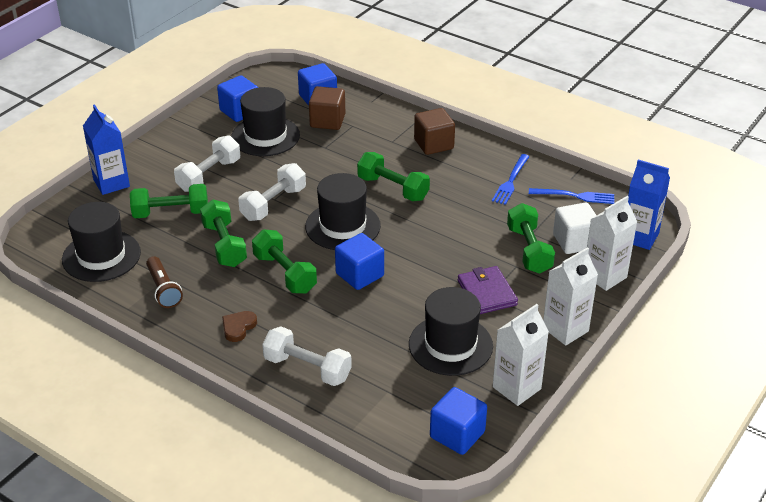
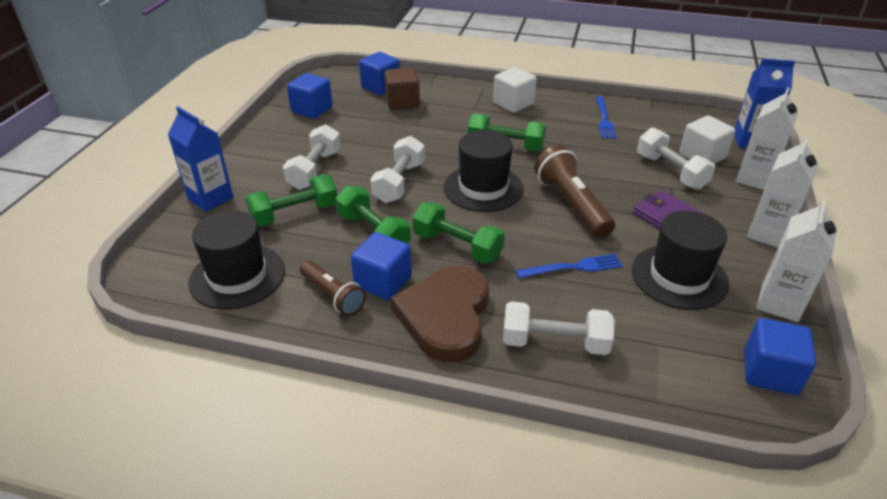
camera: 20 degrees left, 0 degrees up
brown heart [222,311,257,342] -> brown heart [391,266,489,363], size x2.38
black hat [231,87,300,156] -> none
blue cube [335,233,384,290] -> blue cube moved to [351,232,412,300]
brown cube [414,108,455,155] -> white cube [493,67,537,113]
green dumbbell [507,203,555,274] -> white dumbbell [637,127,715,190]
blue fork [529,188,614,204] -> blue fork moved to [516,254,623,278]
none -> brown flashlight [534,145,615,238]

